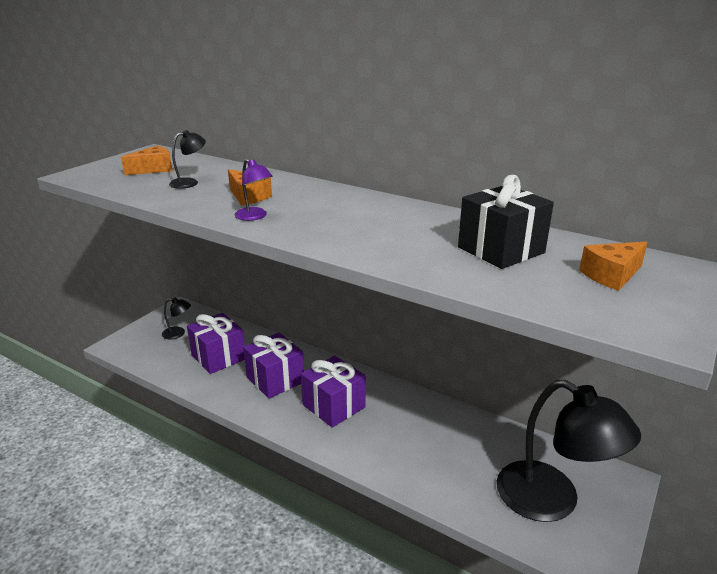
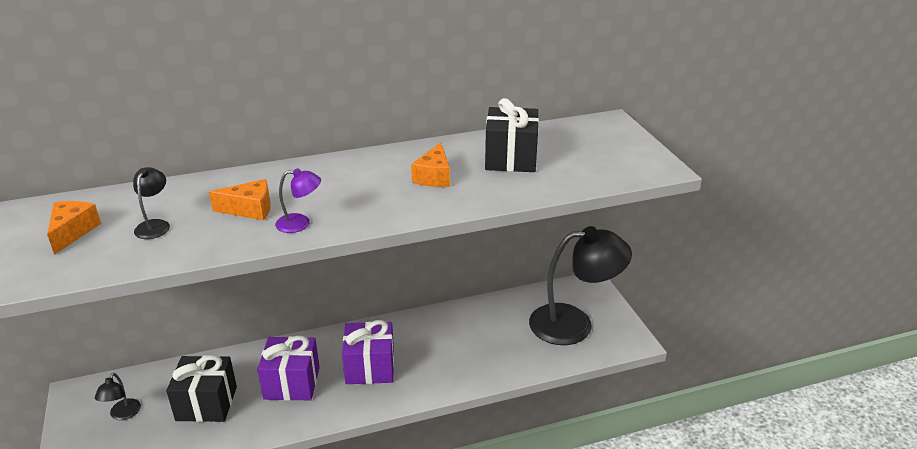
camera: 50 degrees left, 5 degrees up
black lamp [162,297,191,339] -> black lamp turned 135 degrees clockwise [95,373,141,420]
purple gift [187,313,245,374] -> black gift [166,355,237,422]
orange cheese [579,242,648,291] -> orange cheese moved to [411,142,450,187]

